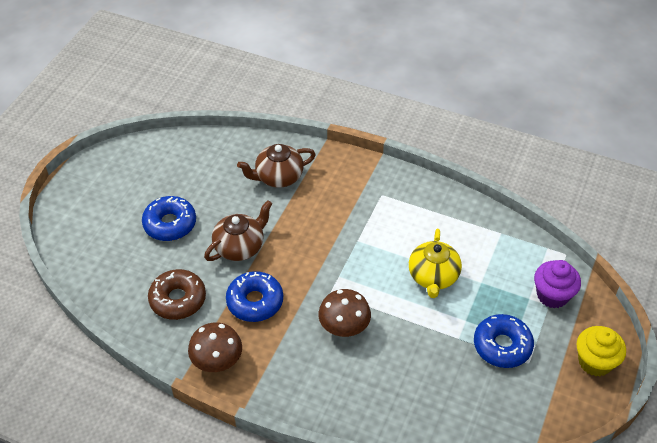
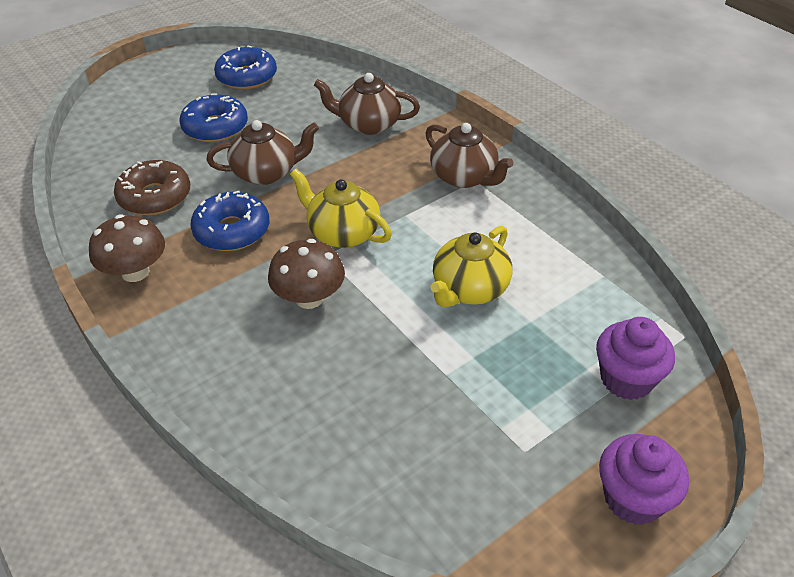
camera: 30 degrees right, 5 degrees down
blue donut [474,314,534,368] -> blue donut moved to [214,45,277,90]
yellow cupcake [577,326,626,376] -> purple cupcake [599,434,689,525]
none -> yellow teapot [290,169,392,248]
none -> brown teapot [425,123,514,188]

